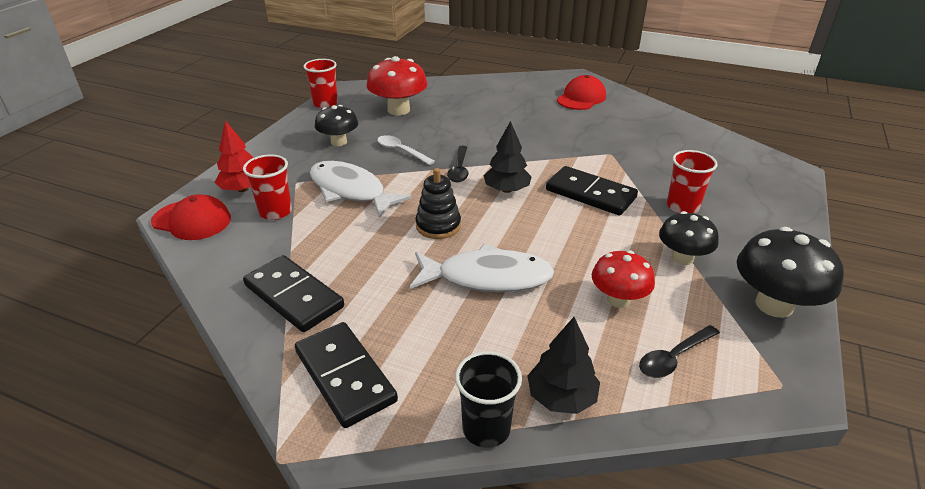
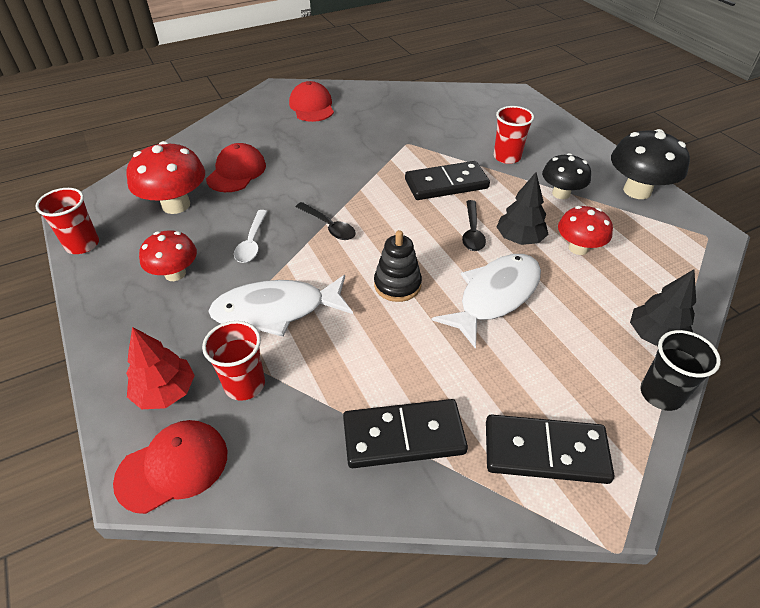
camera: 50 degrees left, 10 degrees up
black mushroom [315,105,358,146] -> red mushroom [139,230,197,281]
white spoon [377,135,435,165] -> white spoon turned 75 degrees counterclockwise [234,210,268,263]
black tree [483,121,532,193] -> black tree moved to [497,172,549,245]
black spoon [639,325,720,378] -> black spoon moved to [462,200,486,251]
none -> red cap [206,143,266,192]

